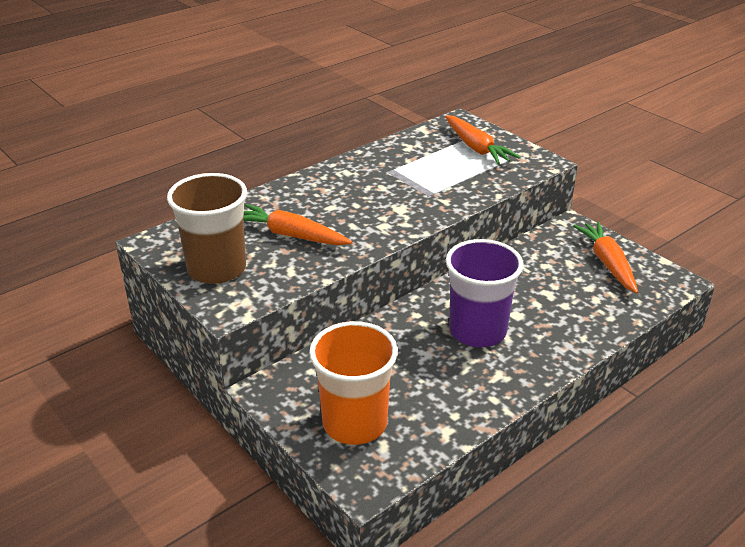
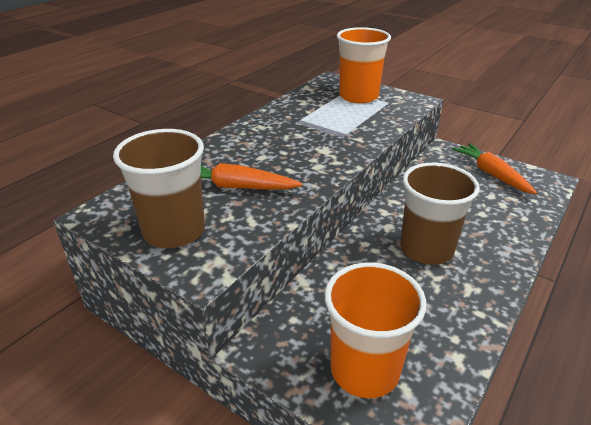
camera: 15 degrees left, 0 degrees up
orange carrot [445,115,520,165] -> orange cup [337,27,391,103]
purple cup [446,239,524,347] -> brown cup [400,163,480,265]

